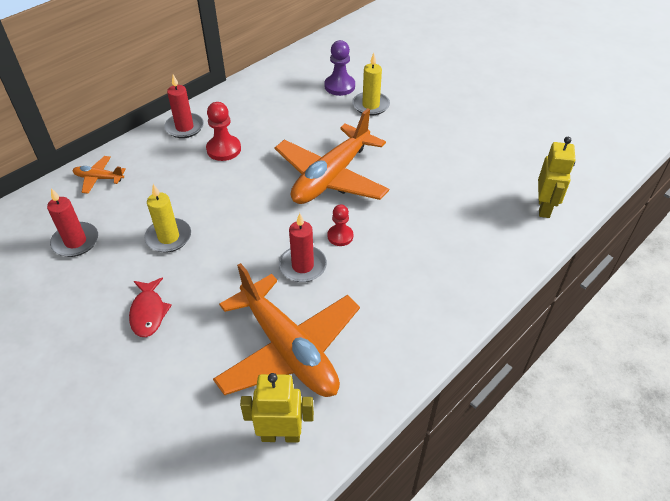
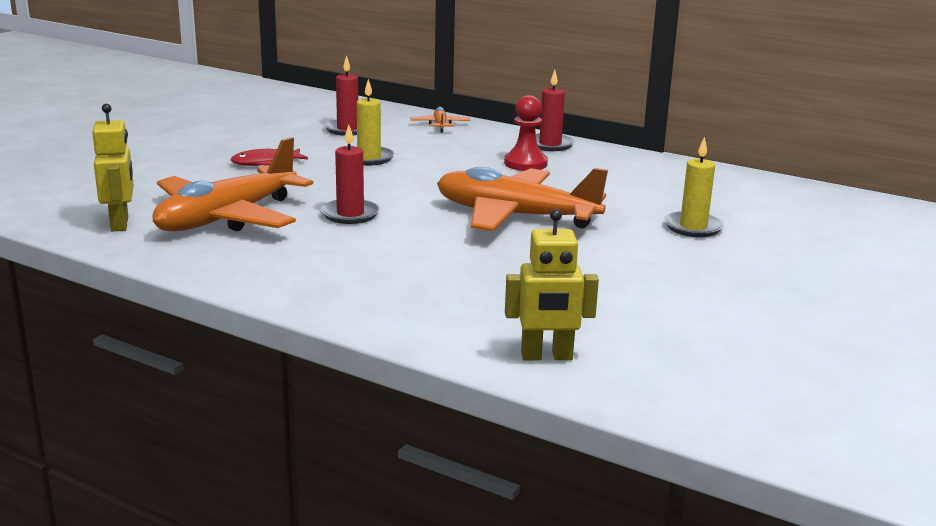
camera: 75 degrees right, 25 degrees down
purple pawn [324,40,355,96] -> none
red pawn [327,204,353,246] -> none

